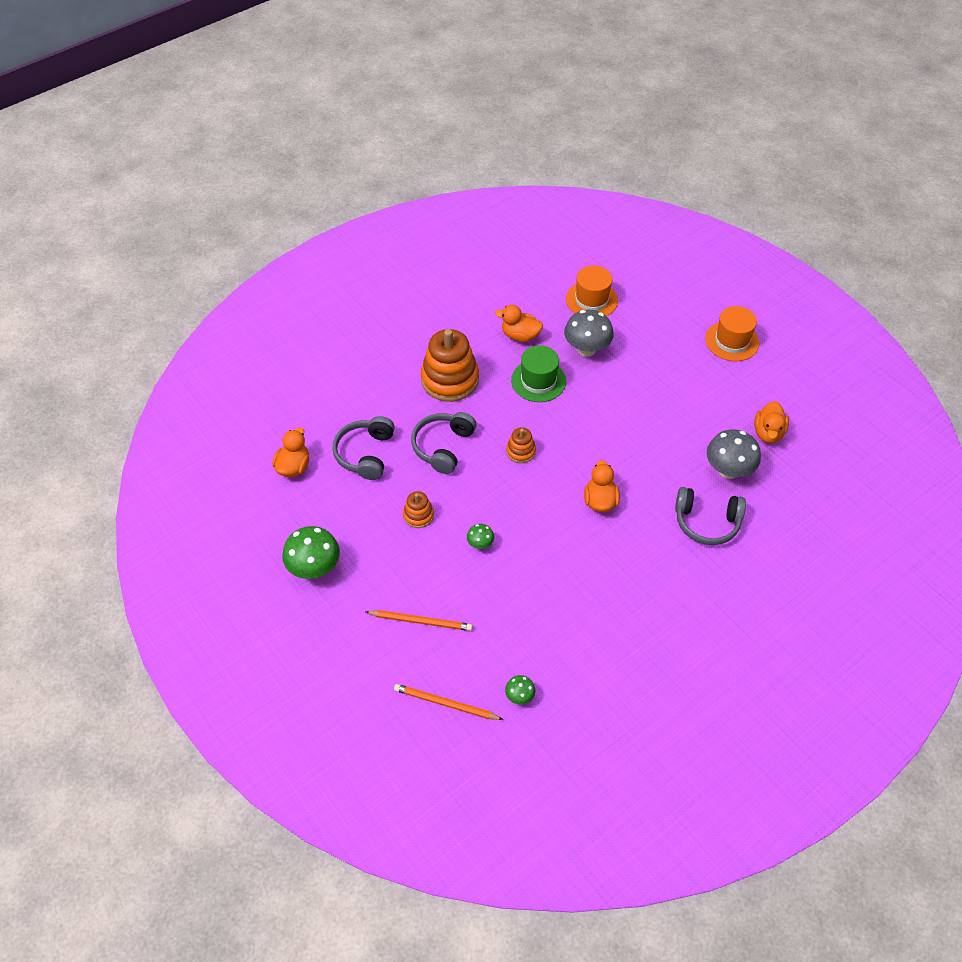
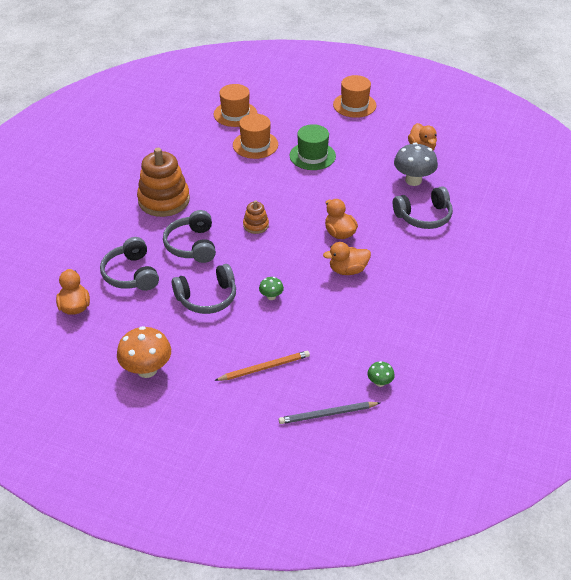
camera: 30 degrees left, 10 degrees down
green mushroom [282,526,340,579] -> orange mushroom [117,326,171,378]
orange pencil [394,684,504,720] -> grey pencil [279,402,380,424]
orange stacking toy [403,491,434,528] -> grey headphones [172,264,236,314]
orange duck [495,305,543,342] -> orange duck moved to [323,242,371,275]
green hat [511,345,566,402] -> green hat moved to [290,124,336,170]
grey mushroom [564,310,614,357] -> orange hat [233,114,278,159]

